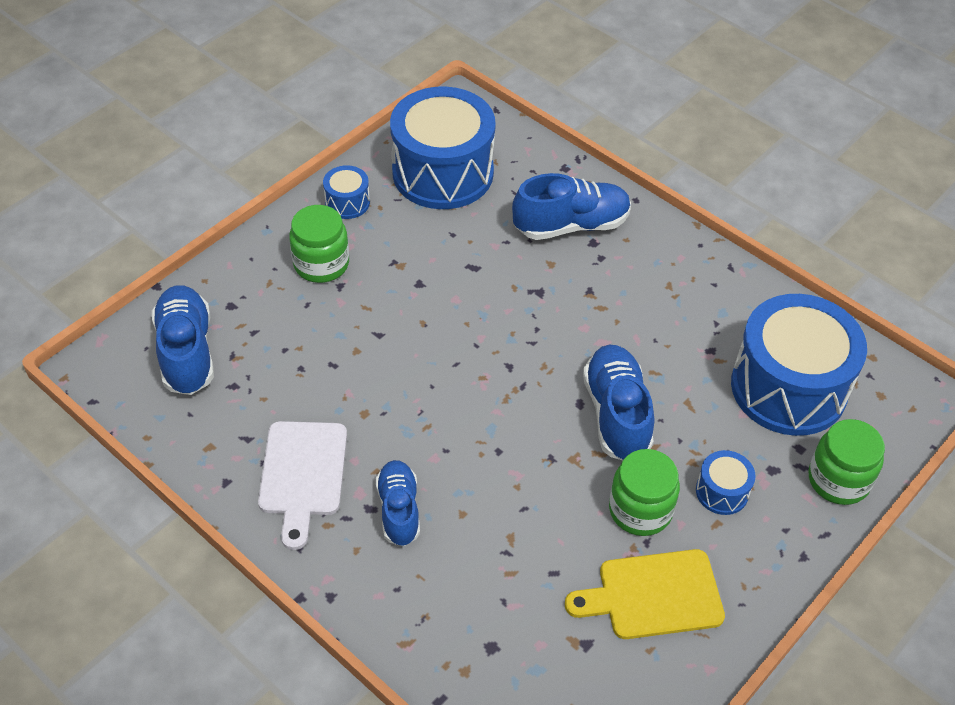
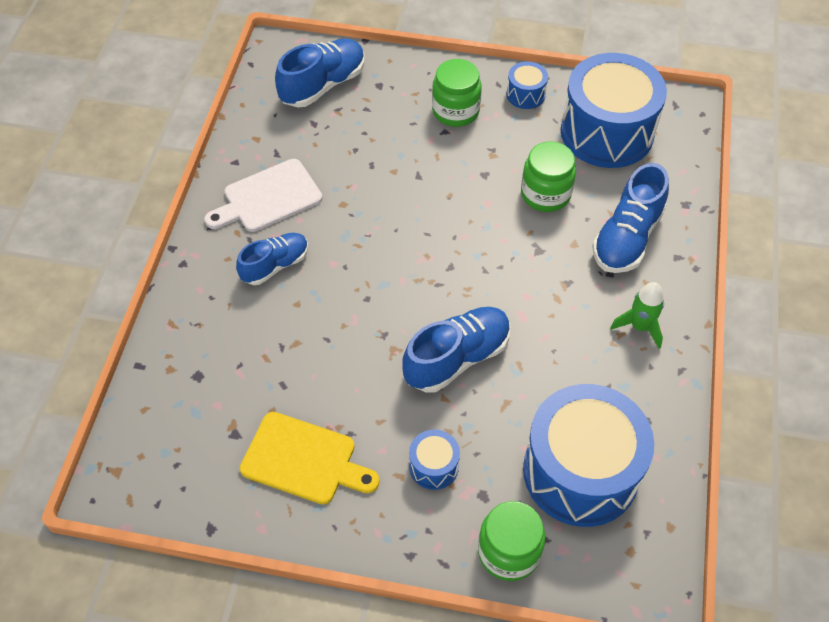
camera: 60 degrees right, 5 degrees up
blue shoe [512,173,631,240] -> blue shoe turned 75 degrees clockwise [592,163,669,273]
yellow cutting board [565,549,725,639] -> yellow cutting board turned 150 degrees clockwise [240,412,380,505]
green jar [609,449,680,536] -> green jar moved to [521,141,576,212]
none -> green rocket [610,282,664,349]

